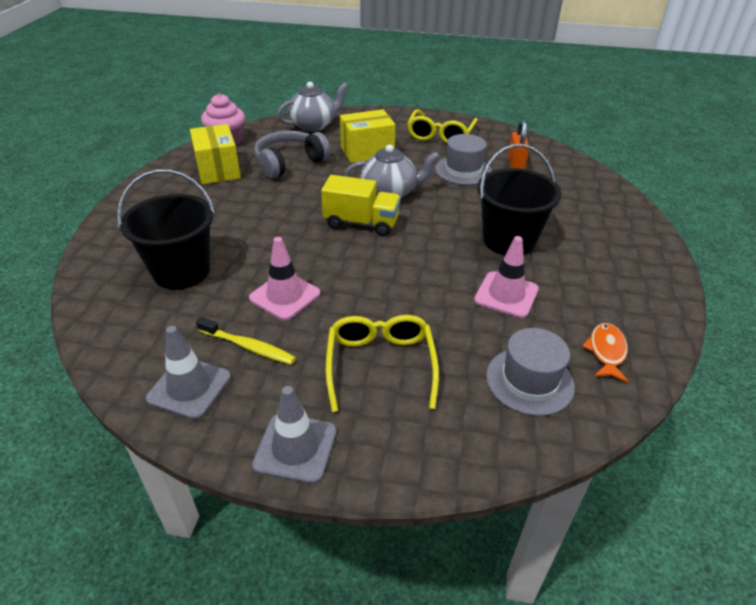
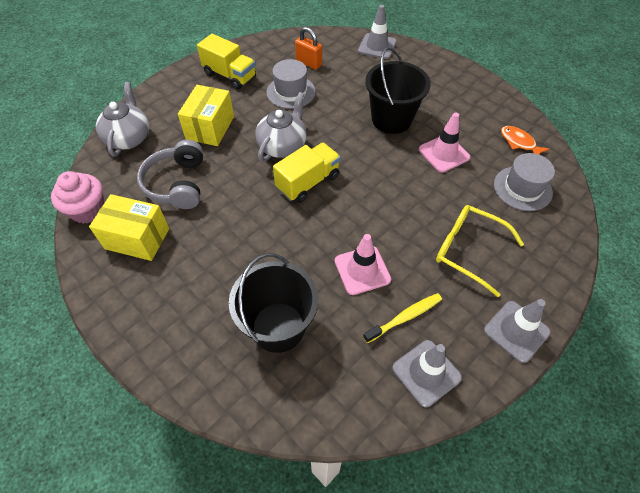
camera: 55 degrees left, 15 degrees up
yellow glasses [407,109,478,143] -> yellow truck [197,34,256,89]
none -> grey traffic cone [358,5,396,59]

